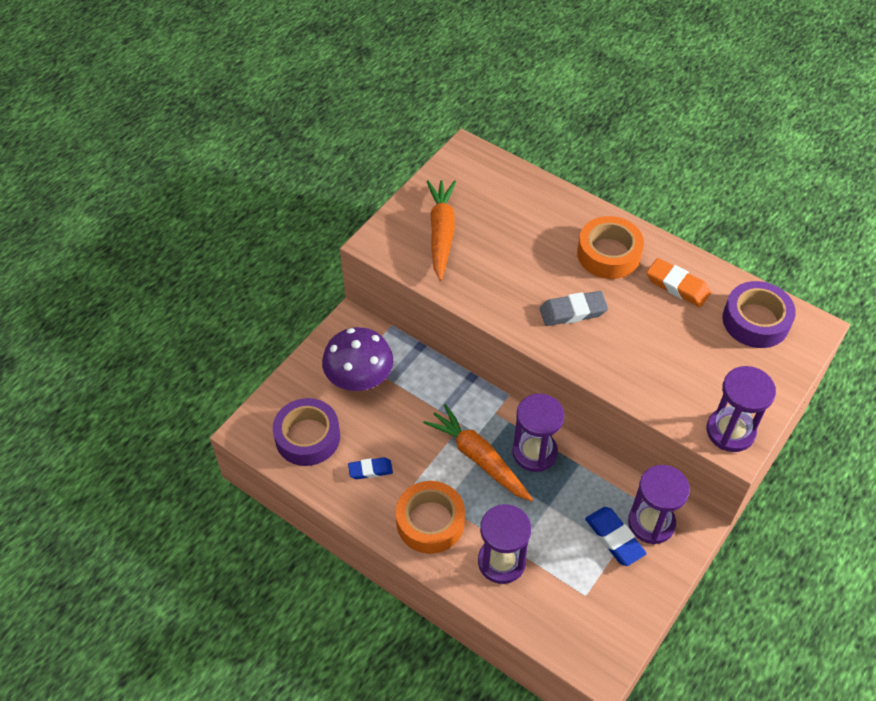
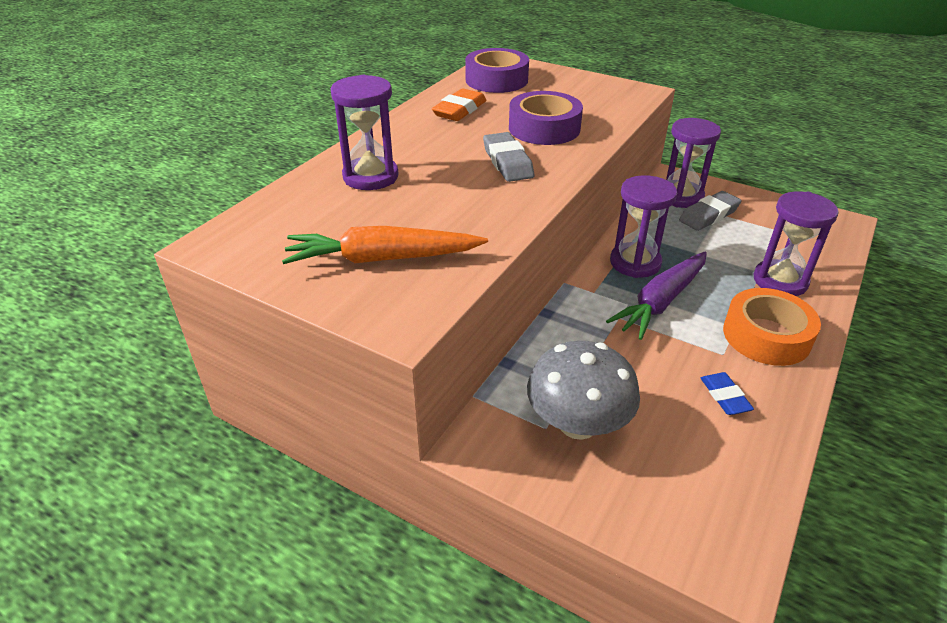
camera: 95 degrees left, 15 degrees down
purple tape [273,398,340,466] -> purple tape moved to [509,91,583,145]
purple mushroom [322,327,393,391] -> grey mushroom [527,341,640,440]
orange carrot [423,404,533,501] -> purple carrot [606,252,707,340]
orange tape [577,216,644,279] -> none
blue eraser [585,507,647,566] -> grey eraser [679,191,742,231]
purple hourglass [706,366,776,452] -> purple hourglass moved to [331,75,399,190]

